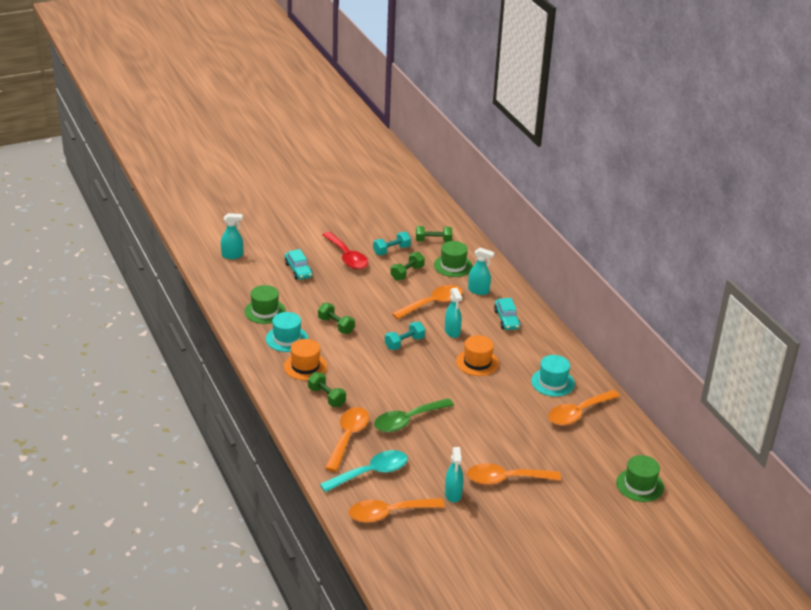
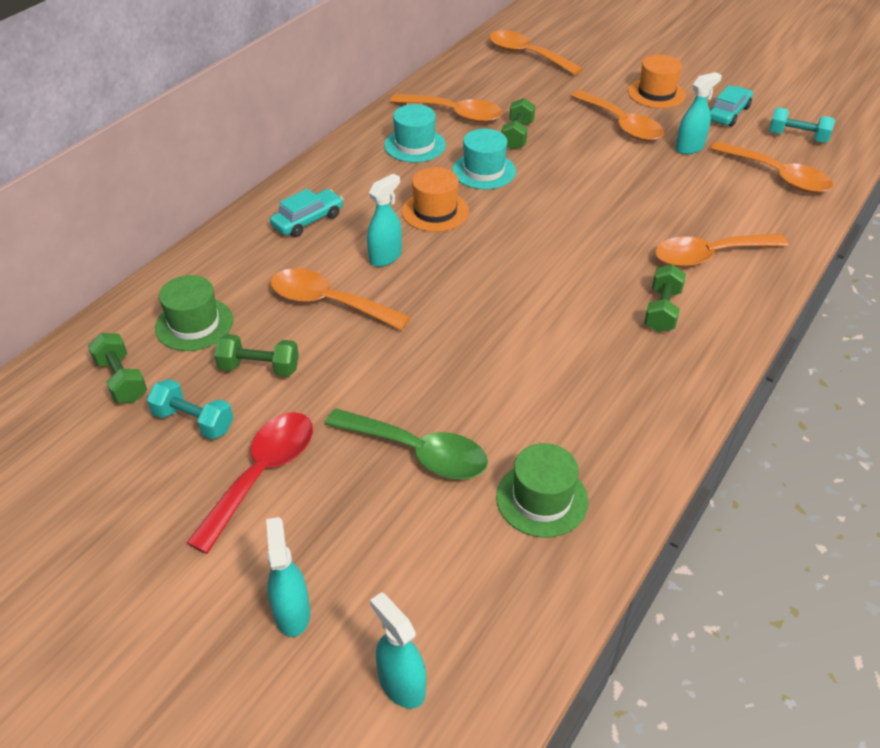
camera: 120 degrees left, 10 degrees up
turquoise hat [266,312,308,352] -> turquoise hat moved to [452,129,516,189]
orange hat [284,339,327,380] -> orange hat moved to [628,55,686,108]
turquoise car [285,249,313,280] -> turquoise car moved to [710,85,753,127]
green dumbbell [318,303,355,334] -> green dumbbell moved to [501,98,535,150]
turquoise spoon [320,450,408,492] -> none
green spoon [374,398,454,432] -> green spoon moved to [325,408,488,479]
turquoise dumbbell [385,322,425,350] -> turquoise dumbbell moved to [769,107,835,143]
turquoise spray bottle [468,248,494,295] -> turquoise spray bottle moved to [266,517,310,637]
green hat [616,455,664,502] -> orange spoon [489,30,583,75]

